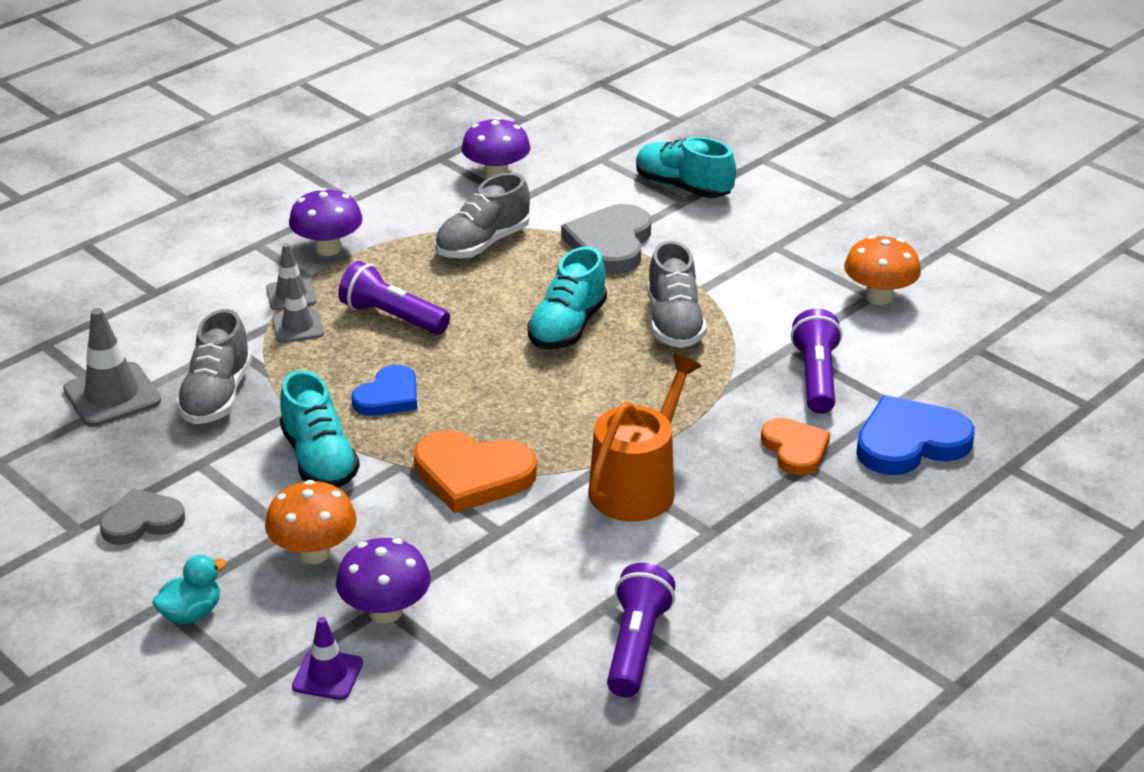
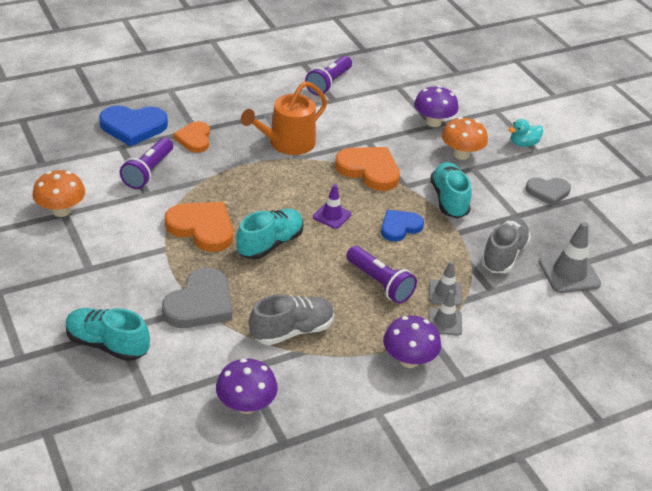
camera: 165 degrees left, 5 degrees up
purple traffic cone [292,617,363,700] -> purple traffic cone moved to [313,184,351,229]
turquoise shoe [636,137,736,198] -> turquoise shoe turned 150 degrees clockwise [66,308,150,361]
grey shoe [647,241,707,348] -> orange heart [165,202,233,252]

